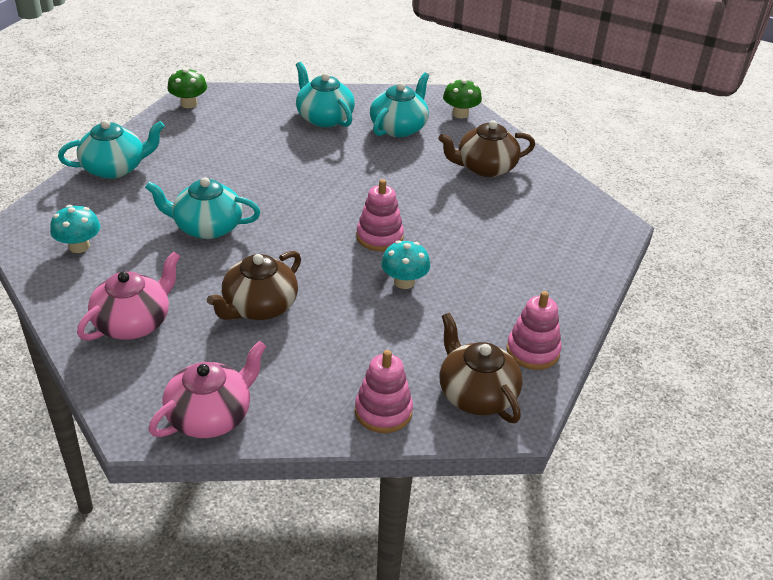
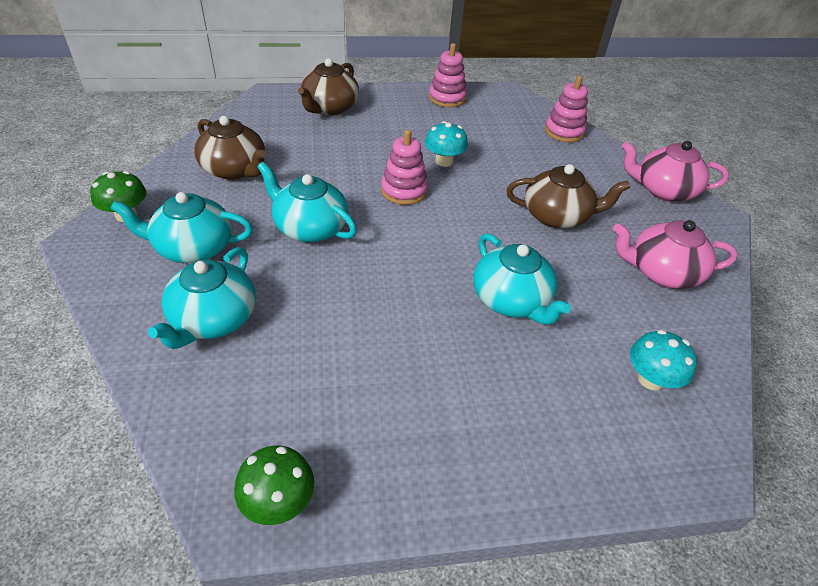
camera: 125 degrees left, 5 degrees up
turquoise teapot [58,120,165,179] -> turquoise teapot moved to [257,162,357,242]
brown teapot [440,313,523,423] -> brown teapot moved to [298,58,359,115]

